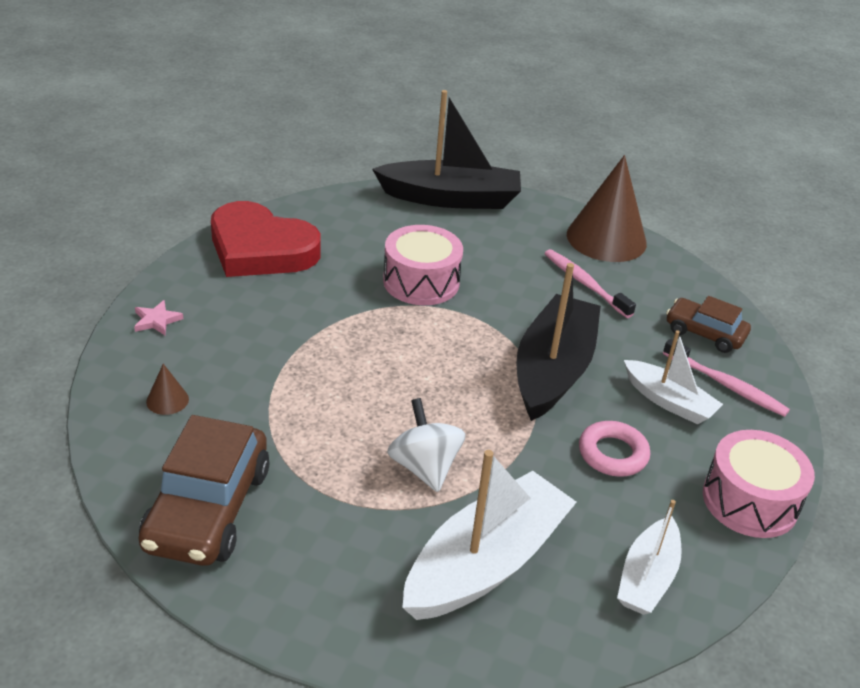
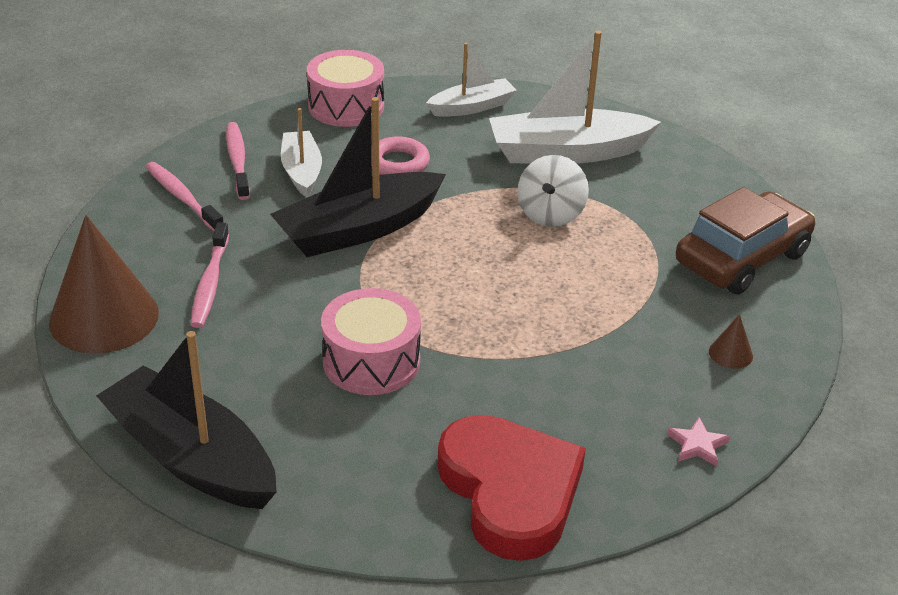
camera: 140 degrees left, 0 degrees up
brown car [666,296,751,353] -> pink toothbrush [146,162,223,231]

